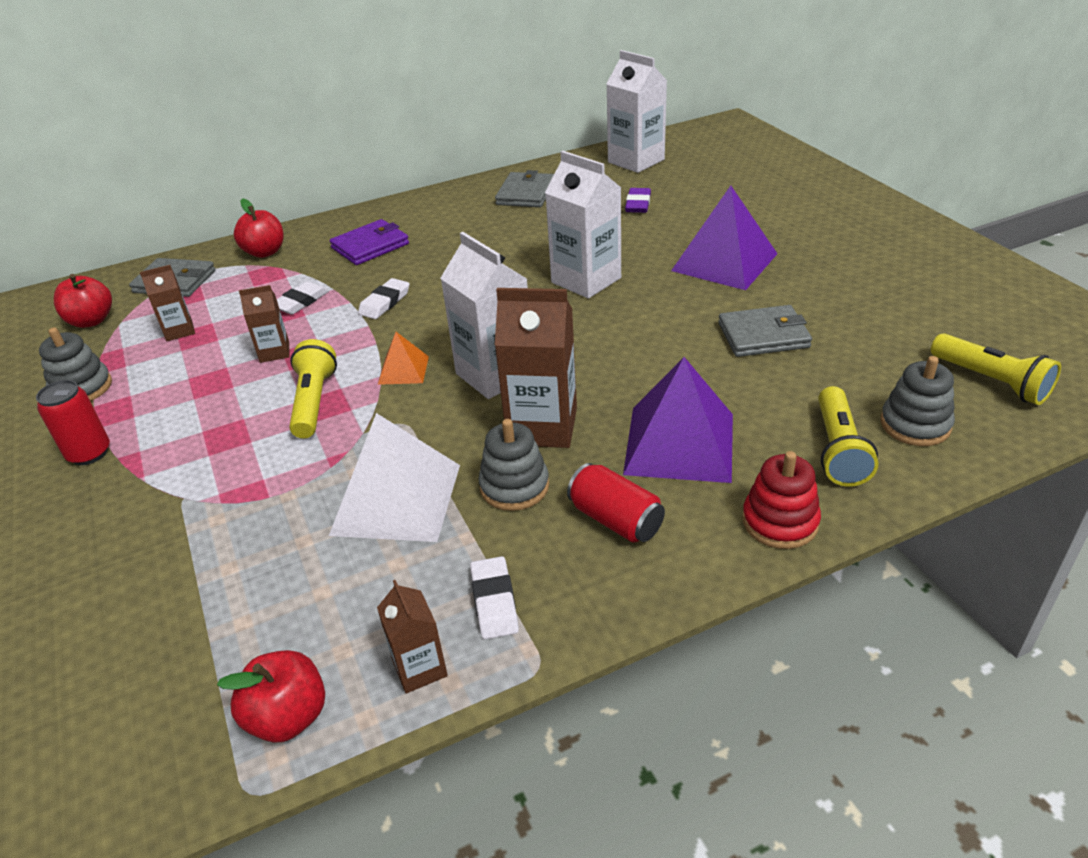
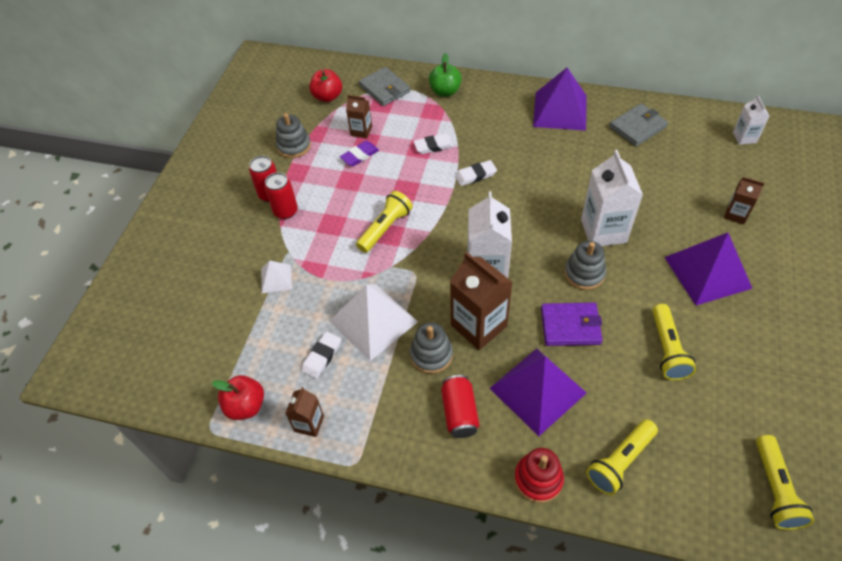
camera: 40 degrees right, 15 degrees up
red apple [234,198,284,258] -> green apple [429,53,462,96]
brown carton [239,285,290,363] -> brown carton moved to [724,177,764,225]
purple wallet [330,219,409,265] -> purple wallet moved to [541,302,603,346]
orange pyramid [378,332,429,385] -> none
white eraser [470,556,519,639] -> white eraser moved to [301,331,341,379]
white carton [606,50,667,173] -> white carton [733,95,770,145], size x0.54
purple eraser [625,188,651,213] -> purple eraser moved to [340,141,379,166]
grey wallet [718,305,812,357] -> yellow flashlight [652,304,696,381]
grey stacking toy [880,356,955,446] -> grey stacking toy moved to [564,241,606,290]
none -> white pyramid [261,260,292,293]
none -> red can [265,172,298,219]
none -> purple pyramid [533,68,587,131]

